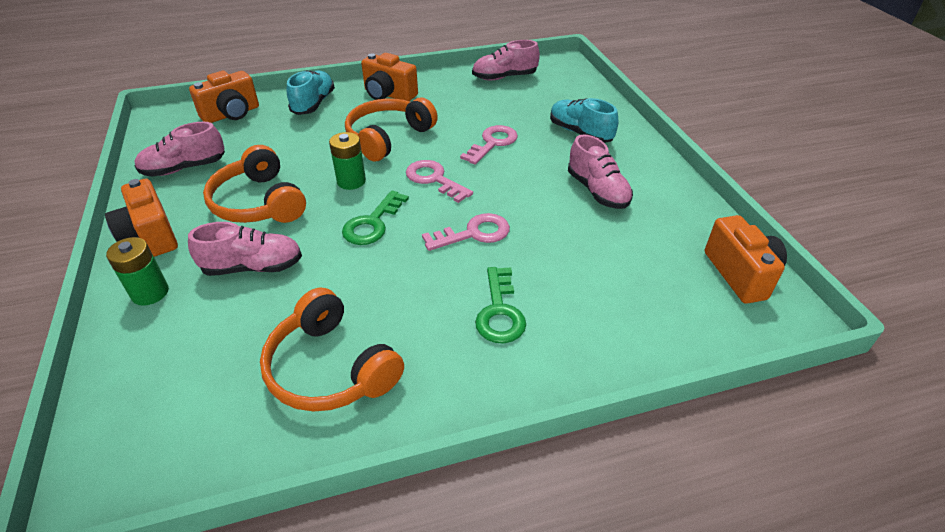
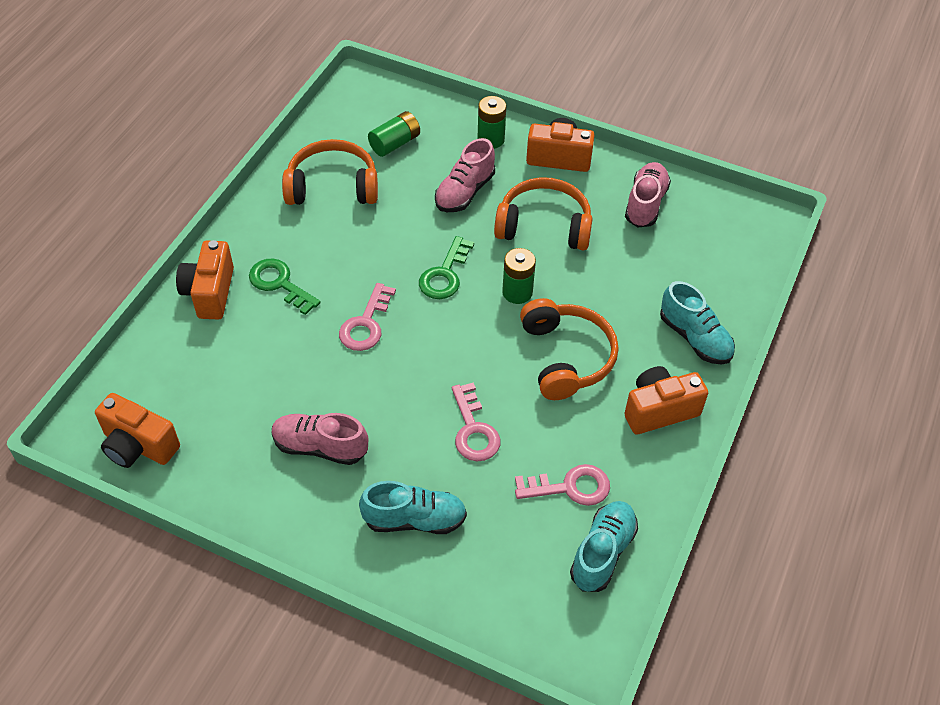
camera: 130 degrees right, 10 degrees up
orange camera [189,71,259,123] -> orange camera moved to [176,240,234,320]
green key [342,190,409,245] -> green key turned 135 degrees counterclockwise [419,236,474,299]
pink key [406,160,473,203] -> pink key moved to [515,464,610,506]
pink shoe [472,40,540,80] -> turquoise shoe [570,501,638,592]
none -> green battery [368,111,420,157]

